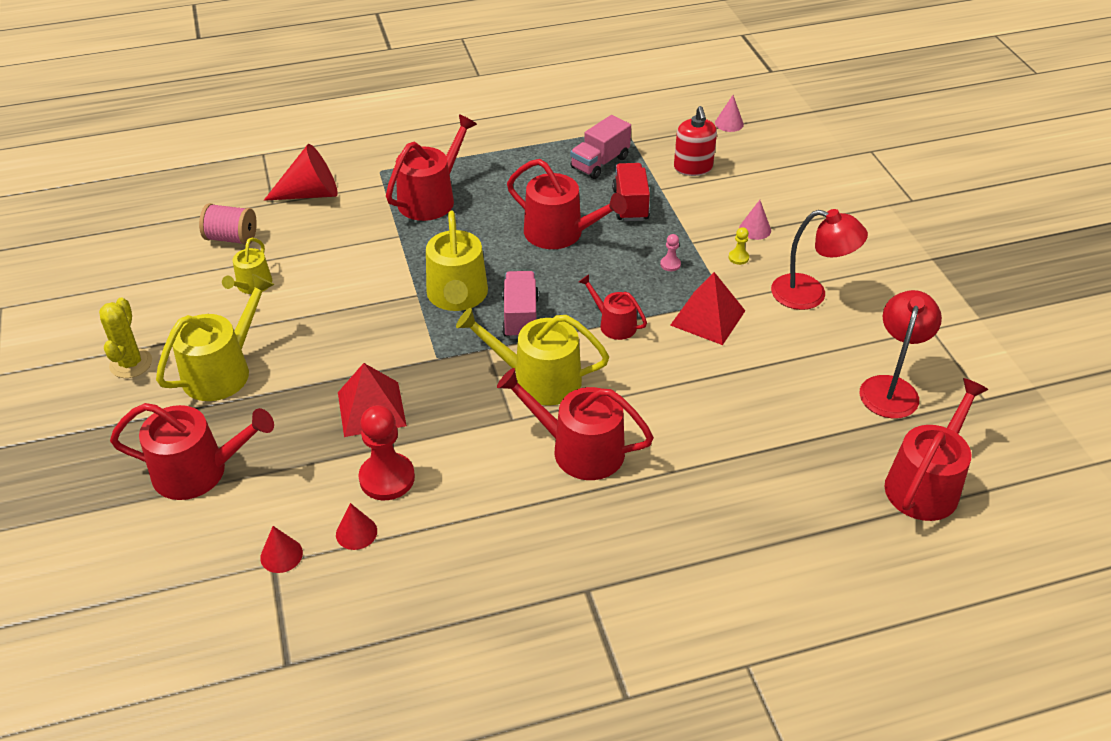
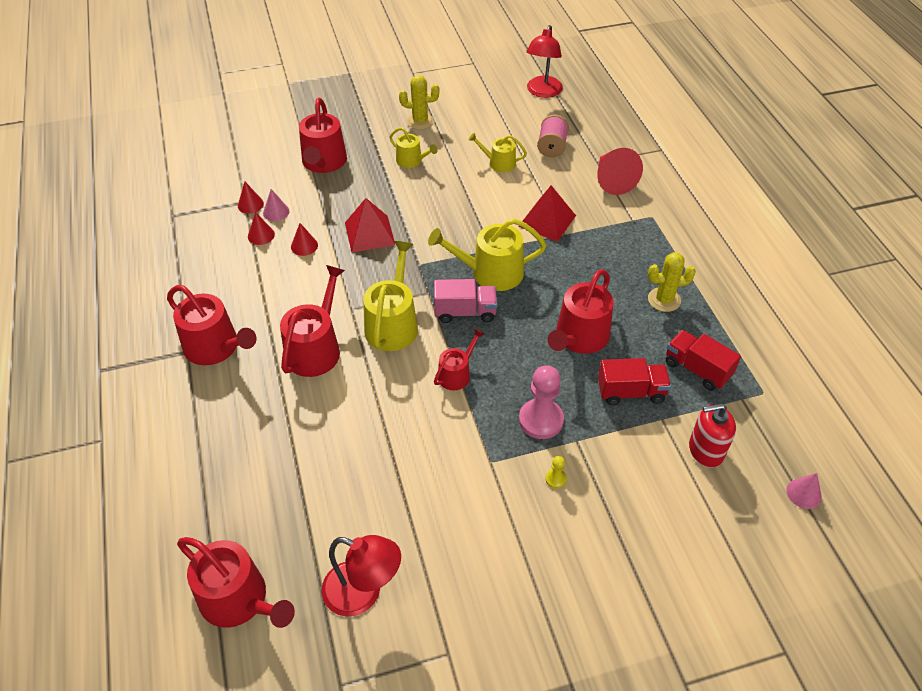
camera: 90 degrees right, 5 degrees up
yellow watering can [156,274,274,401] -> yellow watering can [389,127,438,168], size x0.58
red pawn [359,405,415,500] -> red cone [291,223,318,256]
red watering can [386,114,477,221] -> red watering can moved to [167,285,257,365]
pink truck [570,115,631,179] -> red truck [666,330,741,391]
pink pawn [660,234,681,271] -> pink pawn [519,365,564,439], size x2.24
red pyramid [670,272,745,345] -> red pyramid moved to [518,185,576,242]
pink cone [739,200,771,240] -> pink cone moved to [263,189,289,221]
red lamp [771,209,868,310] -> red lamp moved to [526,25,563,98]
none -> yellow cactus [648,252,696,312]

